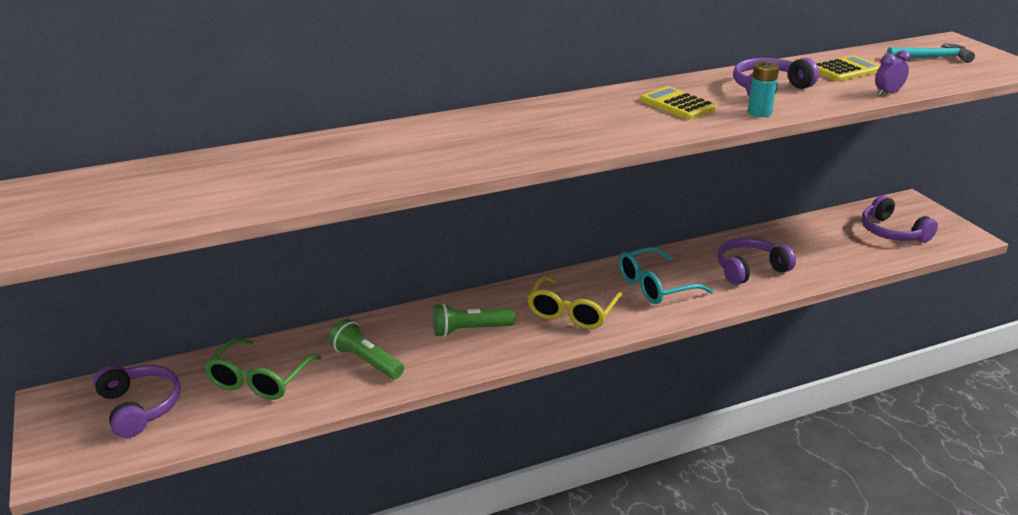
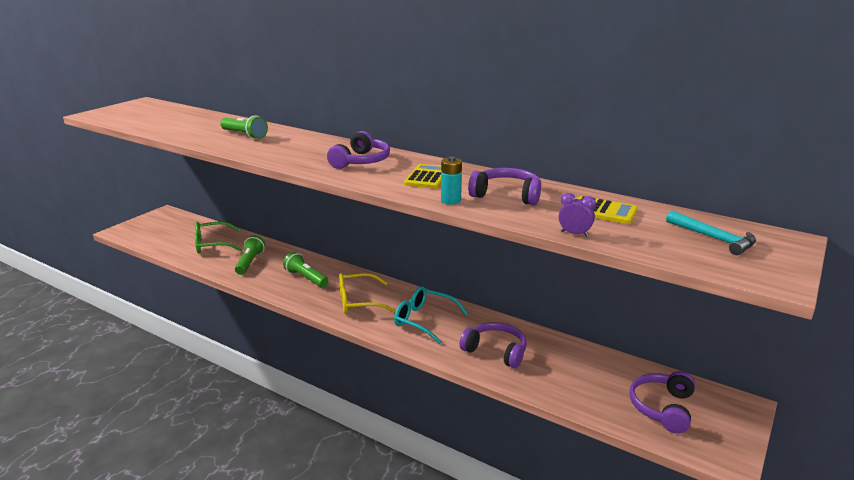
camera: 55 degrees right, 5 degrees down
purple headphones [93,365,181,438] -> purple headphones moved to [327,131,390,169]
none -> green flashlight [220,115,268,139]

